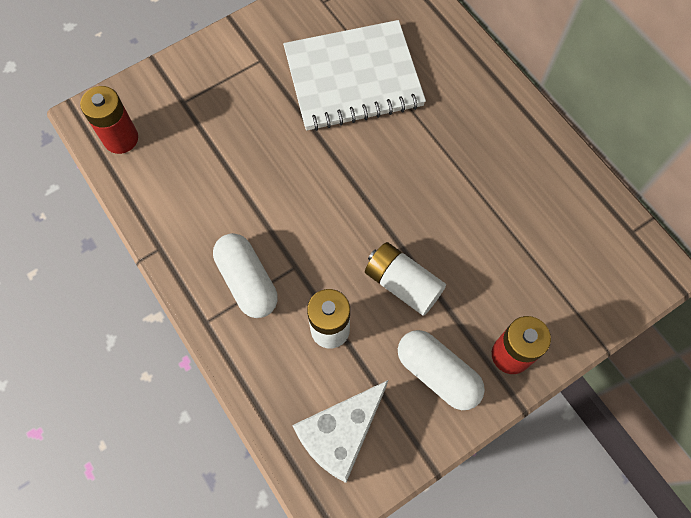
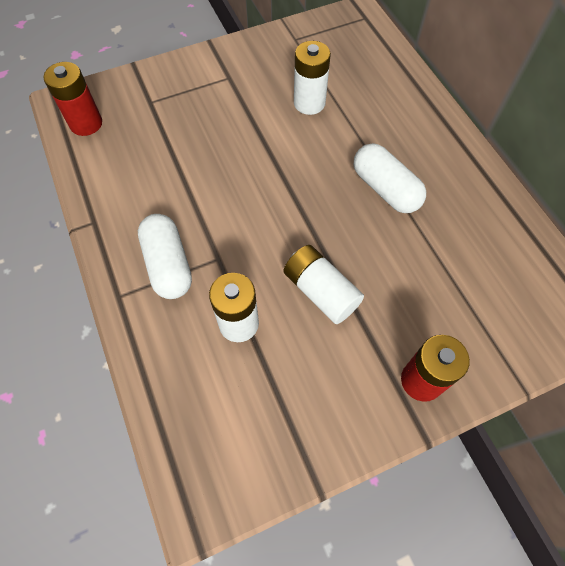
camera: 10 degrees right, 5 degrees down
white notebook [283,20,426,131] -> white battery [294,41,331,115]
white cheese [292,380,388,483] -> none
white capsule [398,330,485,410] -> white capsule moved to [354,143,426,213]

